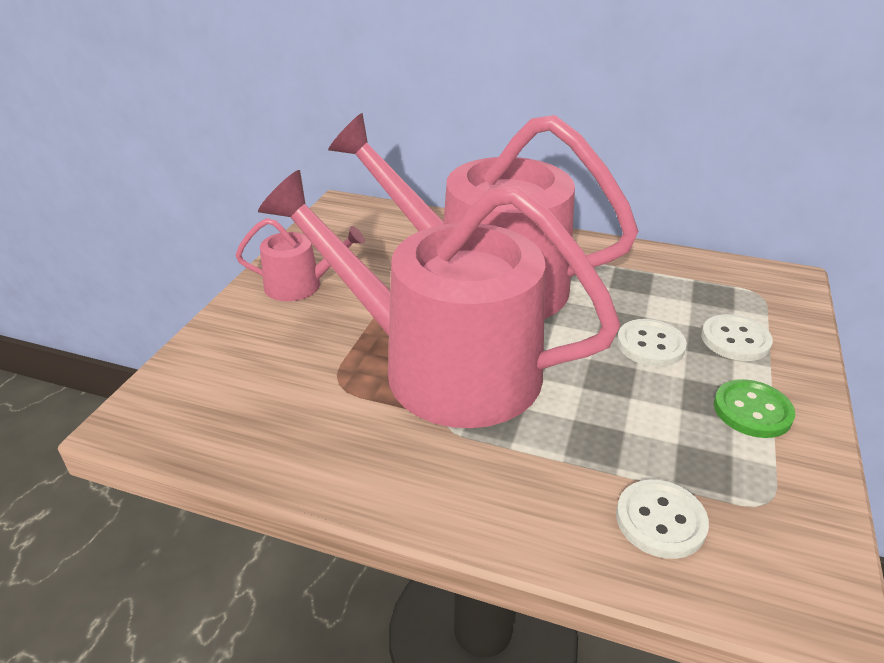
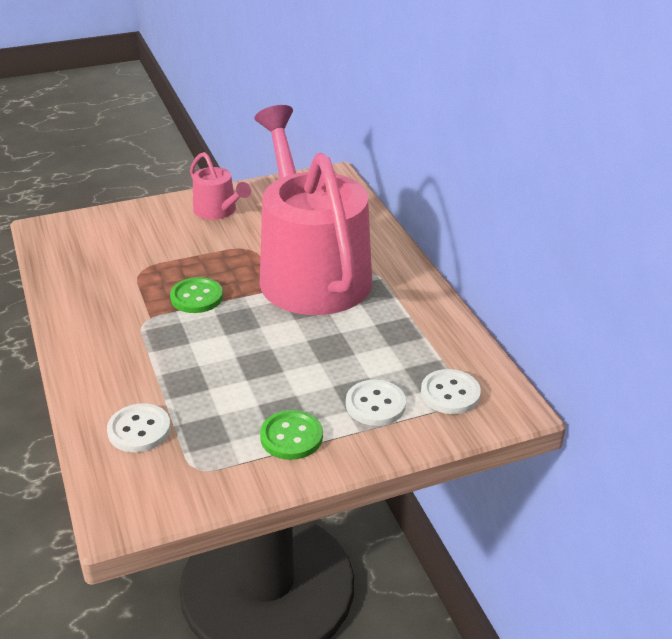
camera: 50 degrees right, 0 degrees up
pink watering can [258,170,621,428] -> green button [170,277,223,313]
white button [617,319,687,367] -> white button moved to [421,369,481,414]

